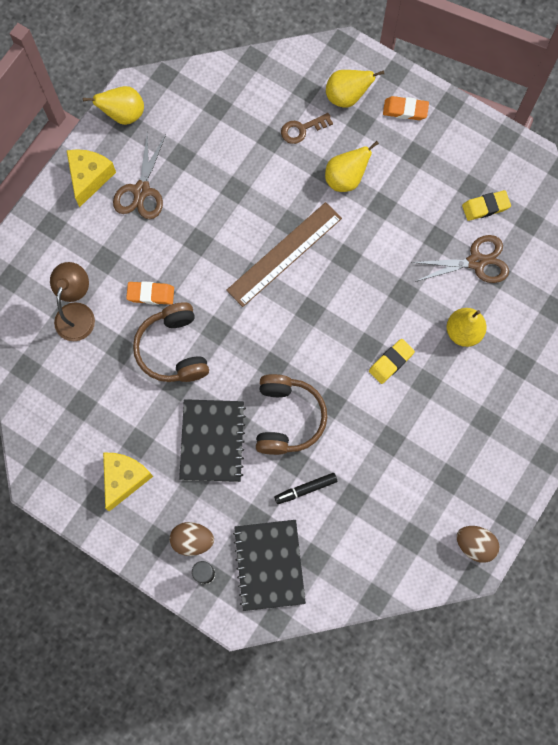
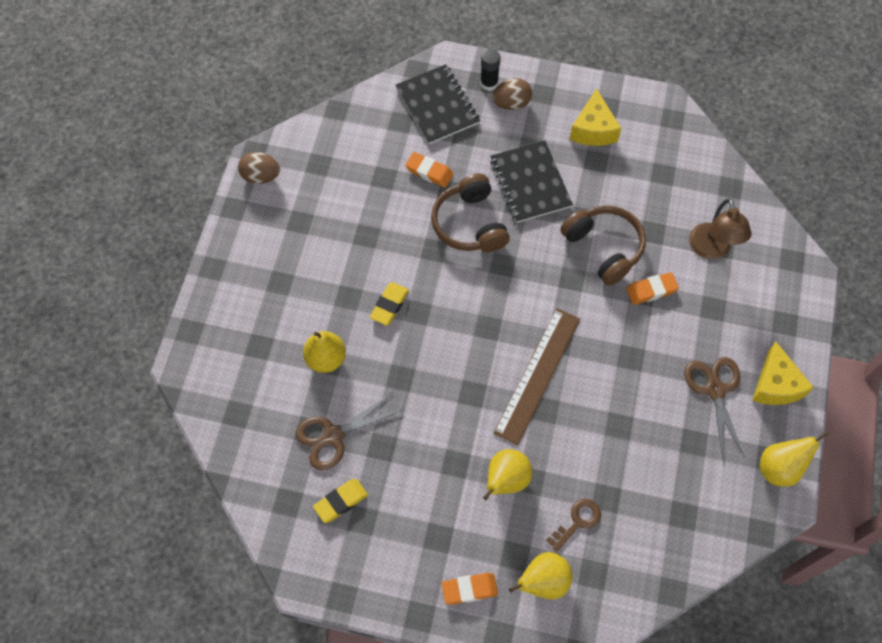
camera: 160 degrees right, 10 degrees down
black marker [274,473,337,504] -> orange eraser [405,152,453,188]

